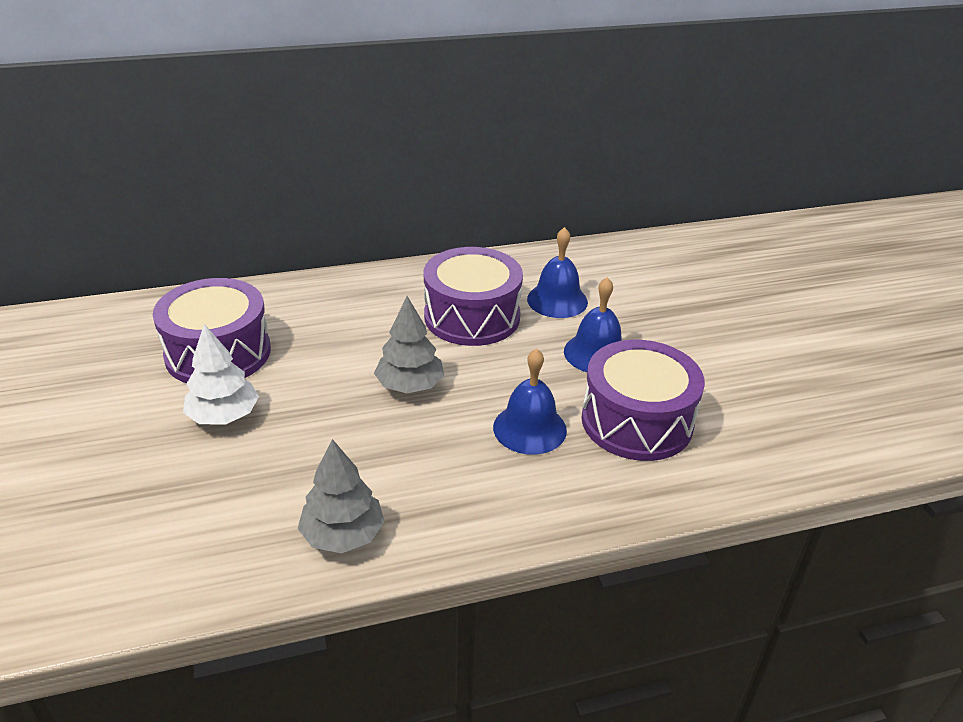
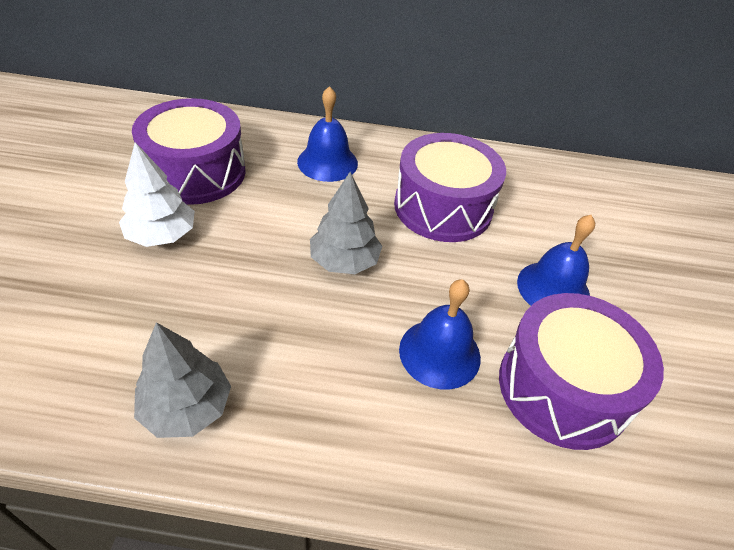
camera: 20 degrees right, 10 degrees up
blue bell [527,227,588,318] -> blue bell moved to [297,86,358,182]

